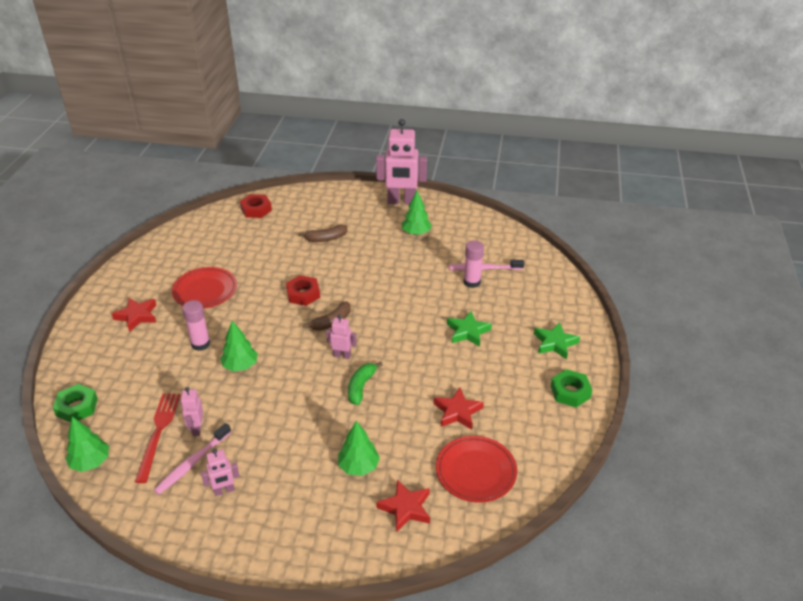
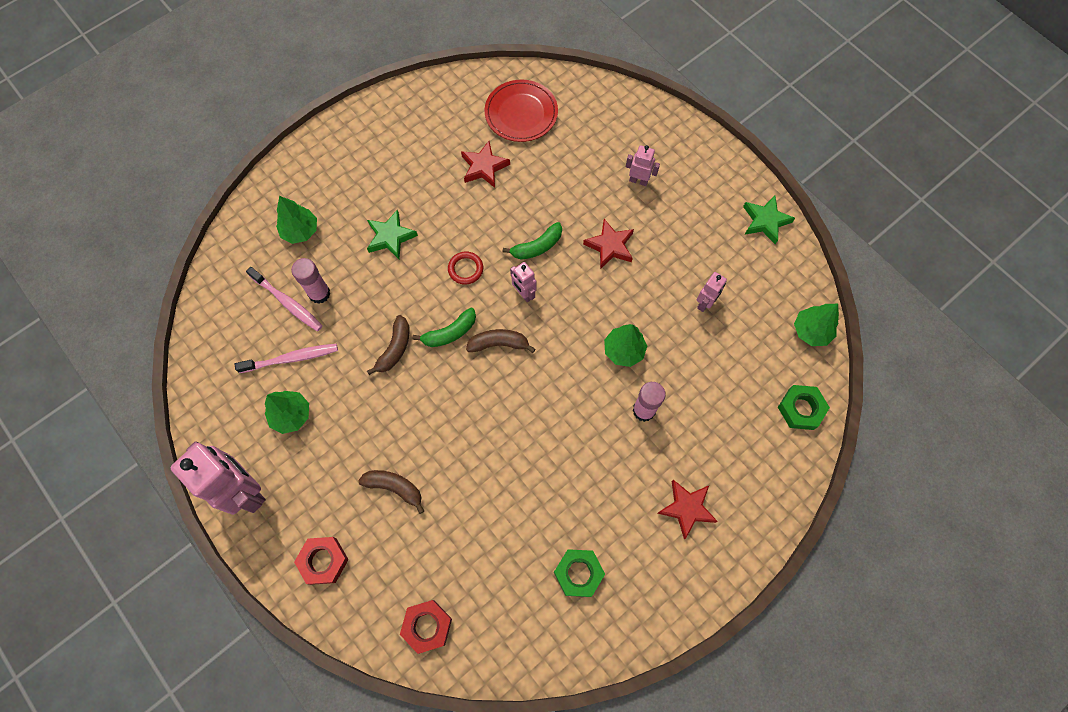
camera: 140 degrees left, 30 degrees up
red fork [135,393,181,483] -> none
pink toothbrush [154,423,231,495] -> pink toothbrush moved to [235,343,338,373]
red plate [172,267,237,309] -> none
pink robot [201,449,240,496] -> pink robot moved to [626,145,660,186]
red nut [286,275,320,306] -> red nut moved to [294,537,349,585]
green tree [338,421,380,476] -> green tree moved to [276,196,317,244]
red star [376,479,430,533] -> red star moved to [583,219,634,269]
green star [534,322,580,359] -> green star moved to [743,195,795,244]
green nut [550,369,592,407] -> green nut moved to [554,549,605,597]
none -> brown banana [367,315,410,375]
none -> green banana [412,308,476,347]
none -> red ring [448,252,483,285]

